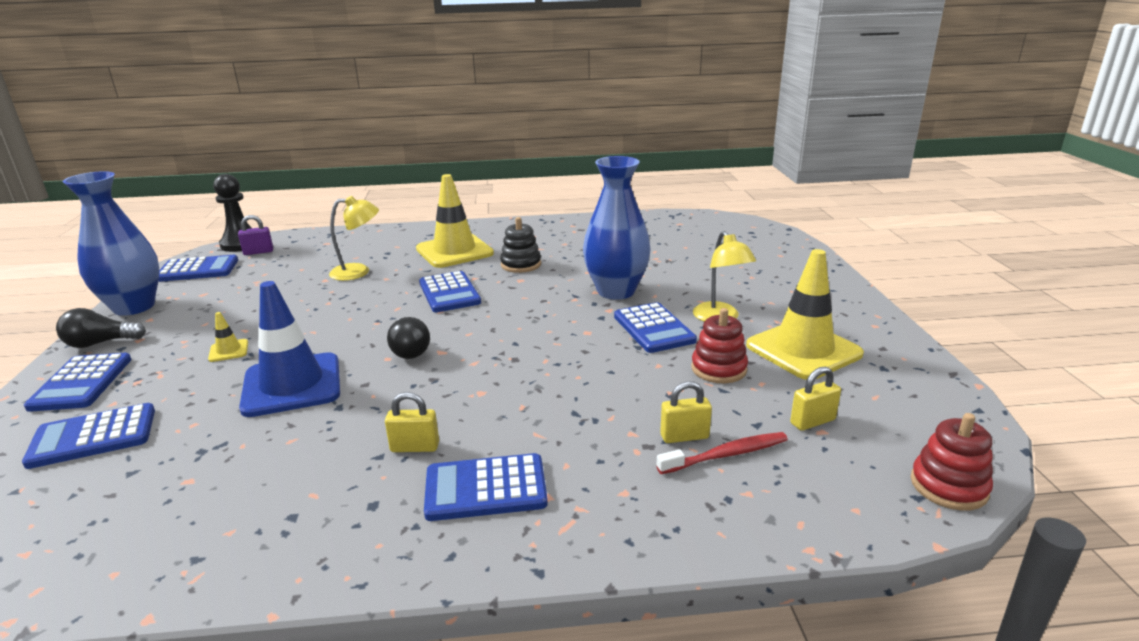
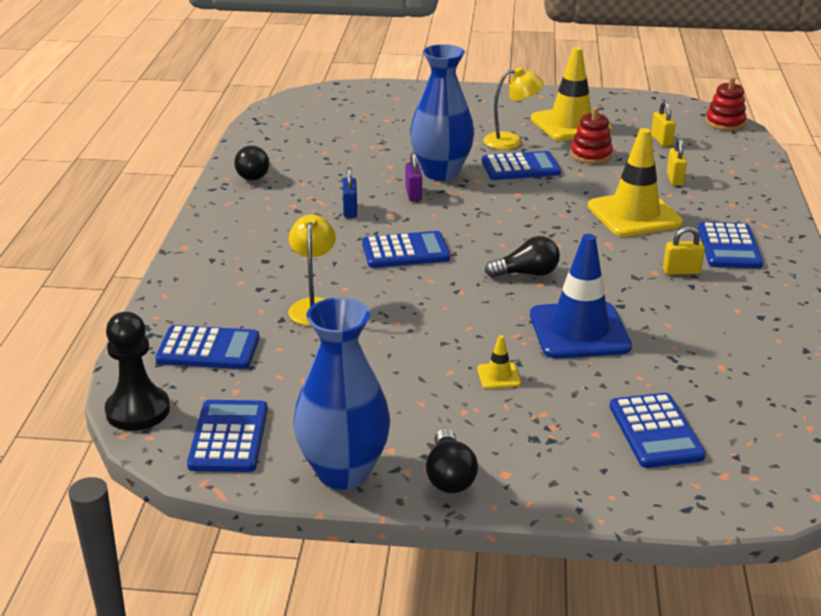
camera: 80 degrees left, 5 degrees up
blue calculator [24,353,132,412] -> blue calculator moved to [155,325,259,369]
purple padlock [238,215,273,255] -> purple padlock moved to [405,152,422,201]
yellow padlock [385,392,439,452] -> yellow padlock turned 75 degrees clockwise [663,227,705,275]
yellow traffic cone [416,174,494,268] -> yellow traffic cone moved to [588,128,683,237]
black stacking toy [500,217,541,273] -> blue padlock [343,167,357,218]
red toothbrush [657,432,788,474] -> none
none -> black light bulb [234,146,269,181]

